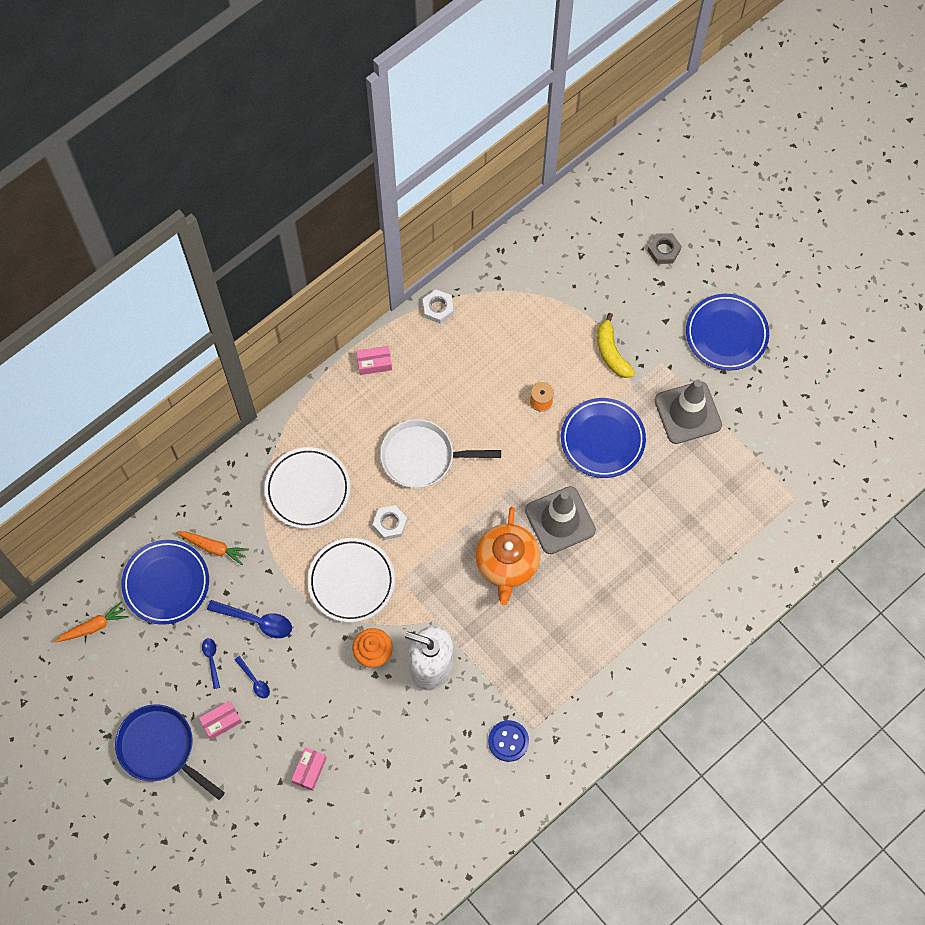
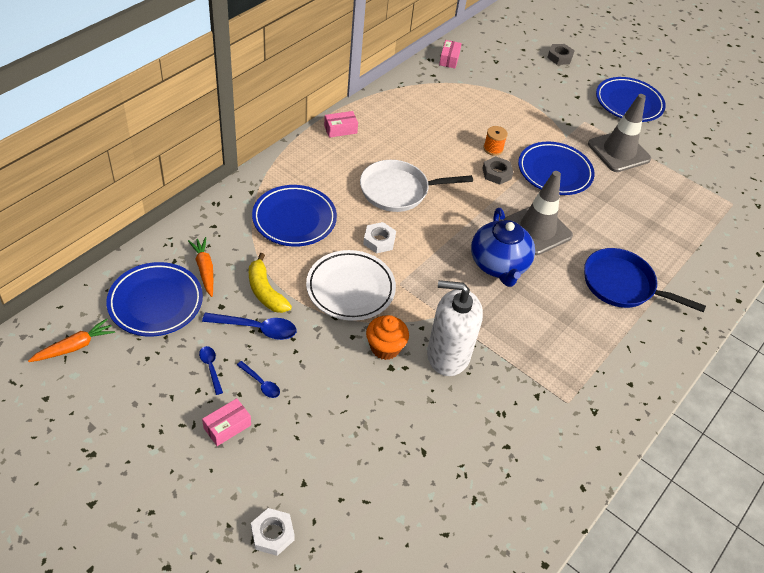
camera: 15 degrees left, 20 degrees down
blue pan [115,704,225,800] -> blue pan moved to [584,248,706,312]
orange carrot [176,531,249,565] -> orange carrot turned 120 degrees counterclockwise [188,237,213,297]
white plate [264,447,351,529] -> blue plate [252,185,337,247]
pink box [291,747,327,791] -> pink box moved to [439,40,462,68]
white nut [423,290,454,324] -> white nut moved to [251,508,295,556]
orange teapot [476,507,540,605] -> blue teapot [471,208,535,287]
blue button [488,720,529,762] -> none
yellow banana [597,313,635,378] -> yellow banana moved to [249,253,292,313]
none -> grey nut [482,156,514,185]

